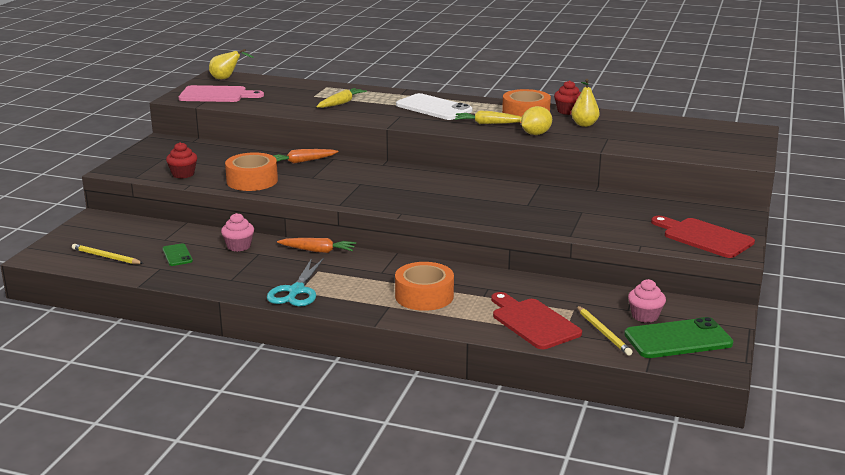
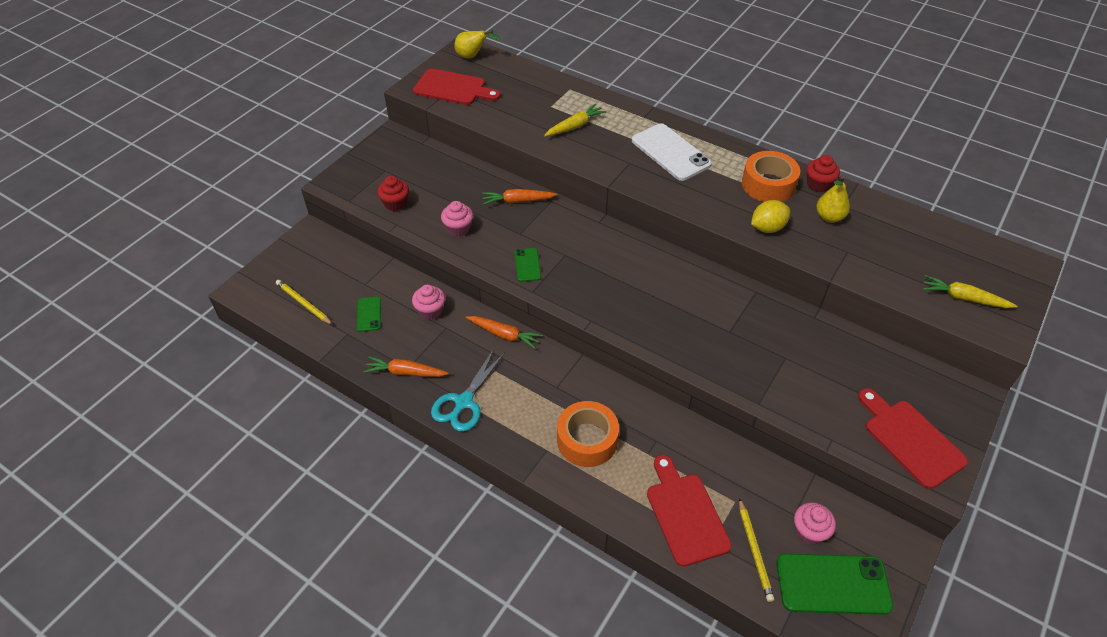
camera: 15 degrees right, 25 degrees up
pink cutting board [179,85,264,102] -> red cutting board [413,69,501,105]
orange tape [225,152,278,191] -> pink cupcake [441,201,473,237]
yellow carrot [455,110,522,124] -> yellow carrot moved to [923,275,1017,308]
none -> orange carrot [364,357,449,377]
none -> green phone [515,248,541,282]

